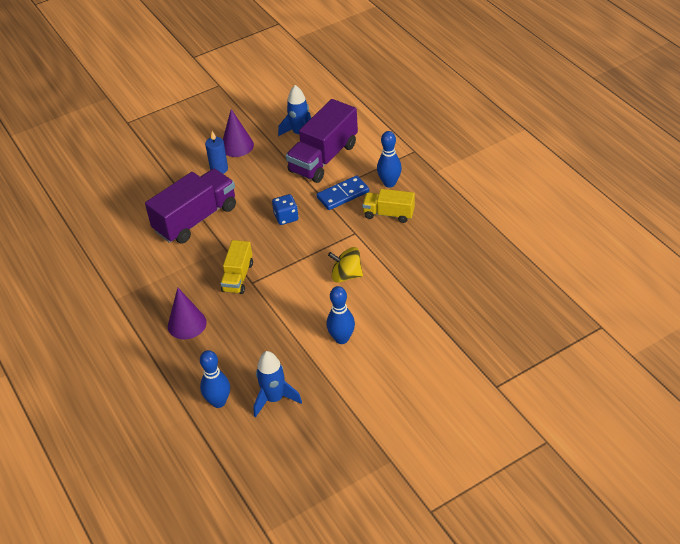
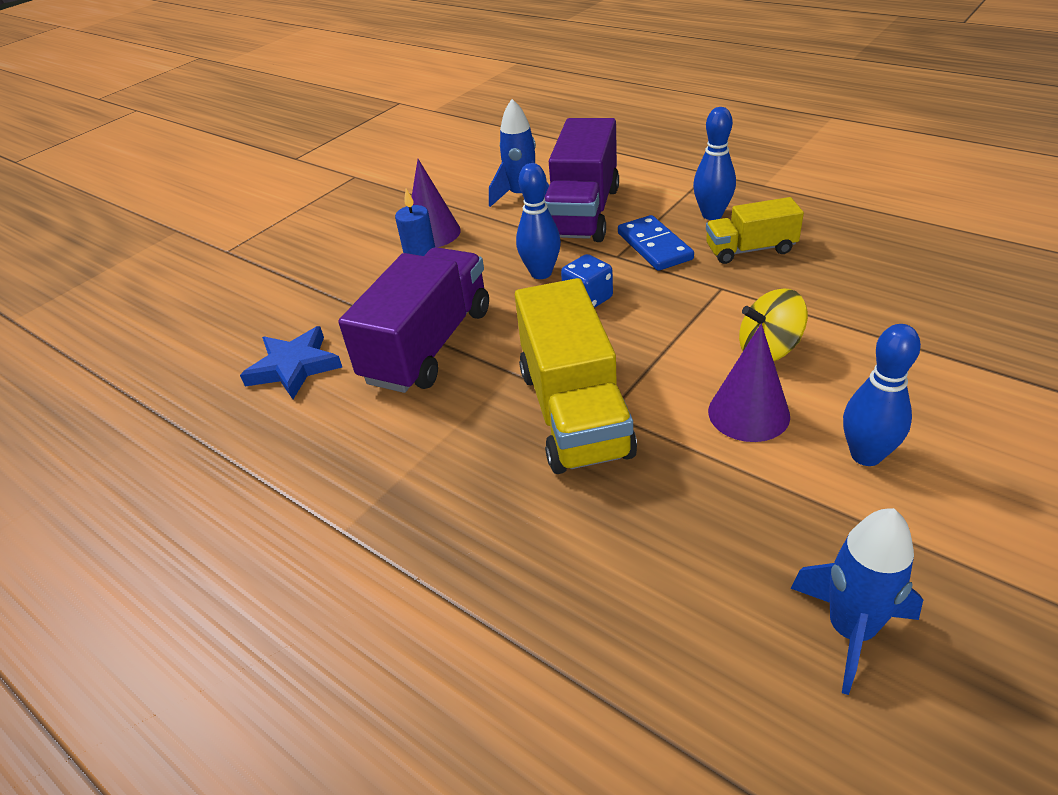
camera: 20 degrees left, 5 degrees down
purple cone [168,288,207,340] -> purple cone moved to [708,324,790,442]
blue bowling pin [200,350,230,408] -> blue bowling pin moved to [516,163,561,279]
yellow truck [220,240,253,294] -> yellow truck [515,278,637,474], size x1.76
blue domino [317,175,369,210] -> blue domino turned 60 degrees counterclockwise [618,215,694,271]
none -> blue star [240,326,342,399]

